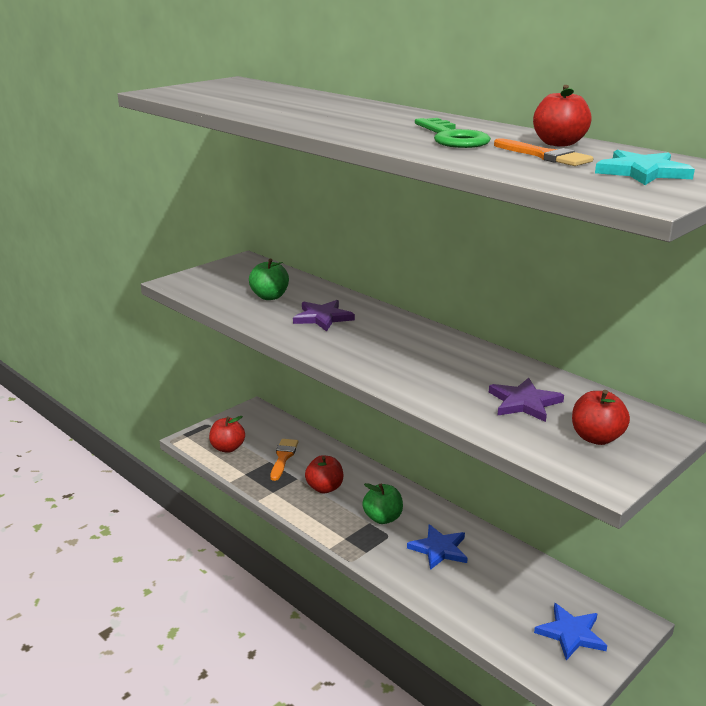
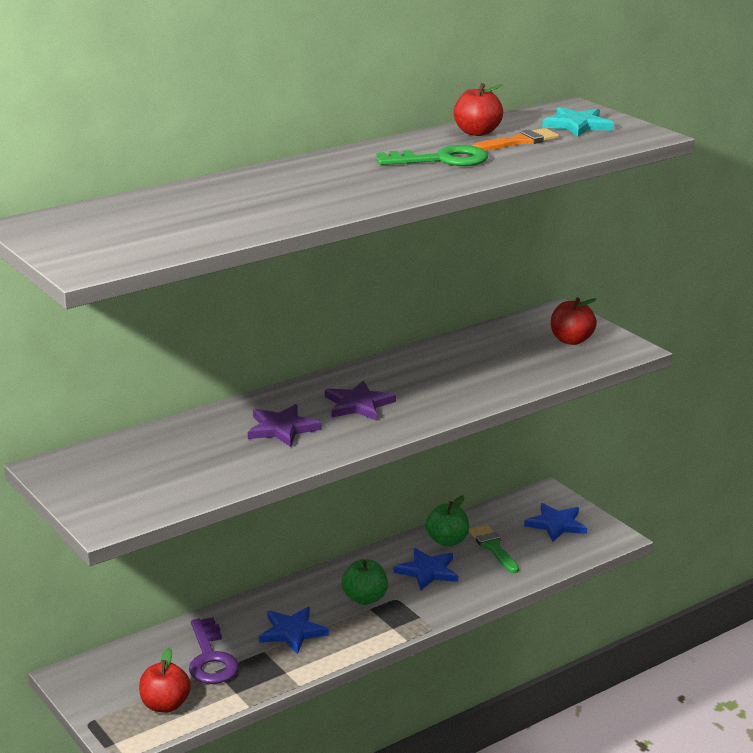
camera: 80 degrees left, 0 degrees up
green apple [249,259,289,300] -> green apple moved to [426,496,469,546]
orange brush [270,439,298,481] -> purple key [189,617,239,684]
red apple [305,455,343,493] -> blue star [259,607,329,654]
purple star [489,377,564,422] -> purple star moved to [325,380,396,421]
none -> green brush [469,525,519,573]

